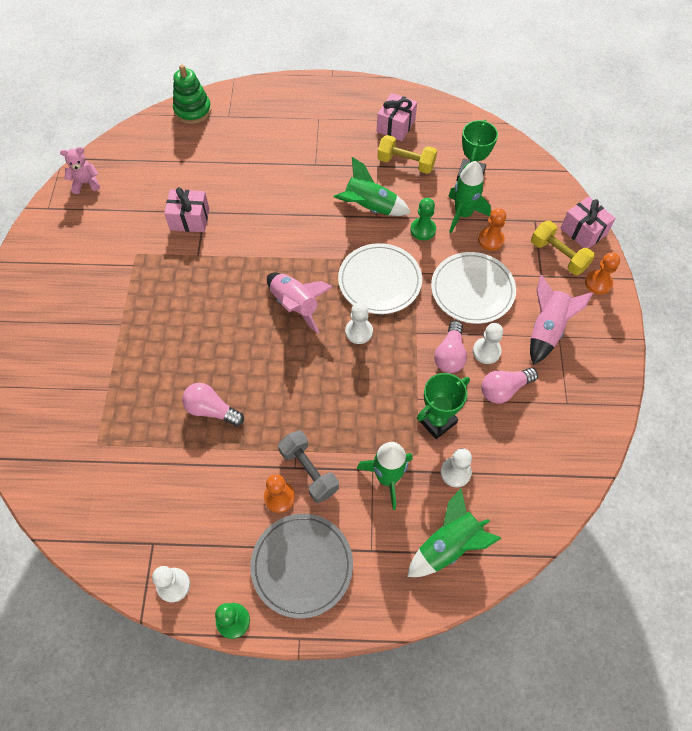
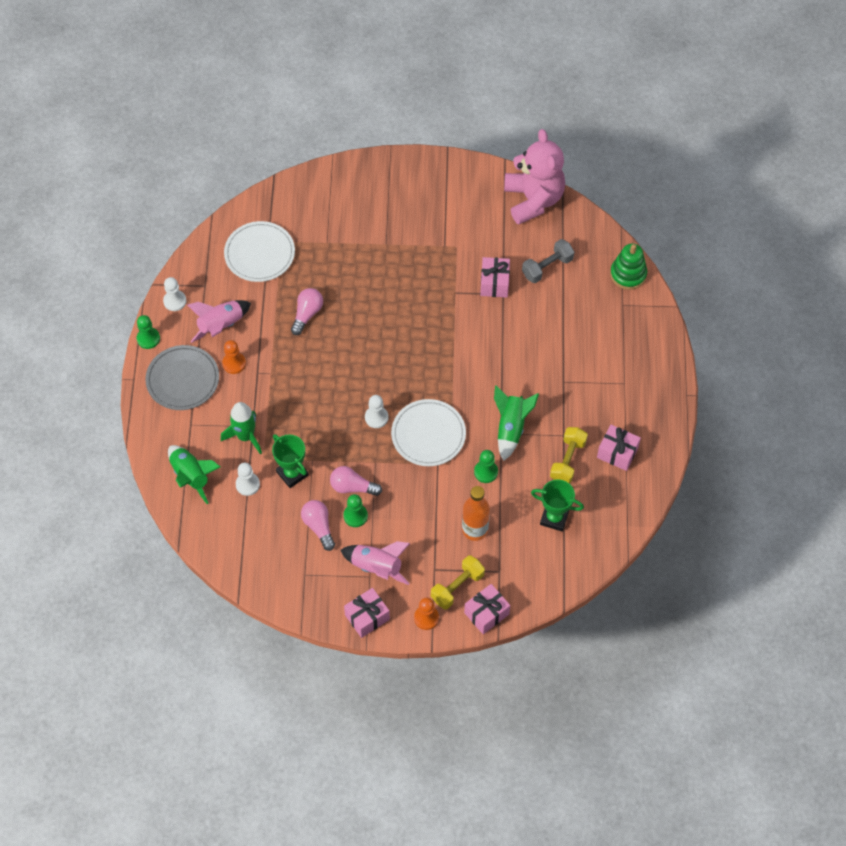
camera: 90 degrees right, 0 degrees up
pink teddy bear [60,147,100,194] -> pink teddy bear [504,129,565,225], size x2.30
pink rocket [267,273,333,334] -> pink rocket moved to [187,300,251,343]
grey dumbbell [278,430,339,503] -> grey dumbbell moved to [522,239,574,283]
white plate [431,252,516,324] -> white plate moved to [224,221,295,282]
green rocket [448,161,491,233] -> none
white pawn [473,323,503,364] -> green pawn [343,494,368,527]
orange pawn [478,208,506,251] -> orange bottle [462,486,490,541]
none -> pink gift [344,588,390,638]

